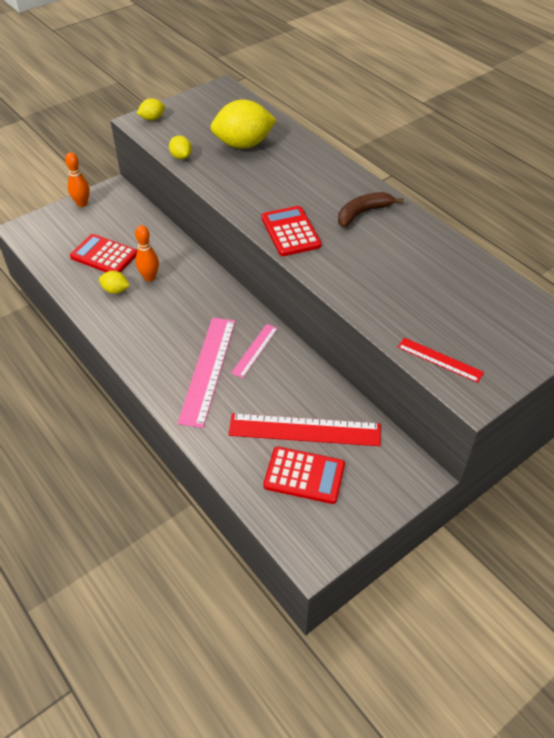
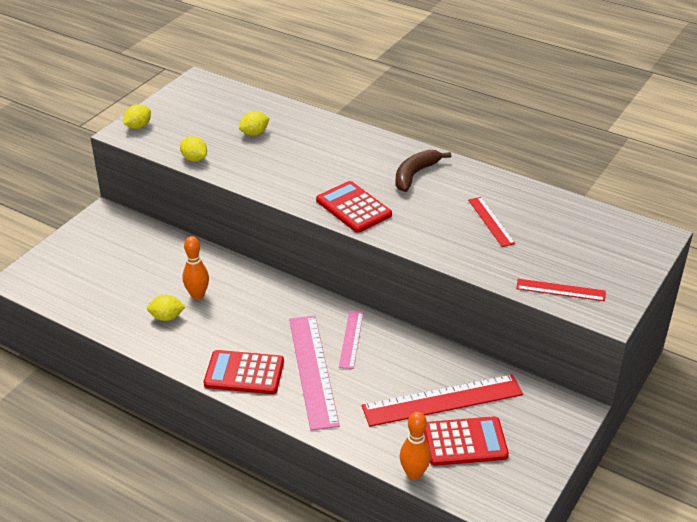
camera: 20 degrees left, 10 degrees down
orange bowling pin [65,152,90,207] -> orange bowling pin moved to [400,412,431,480]
red calculator [70,234,137,273] -> red calculator moved to [204,350,284,394]
yellow lemon [211,99,277,149] -> yellow lemon [239,111,269,136], size x0.47
none -> red ruler [468,197,515,247]

